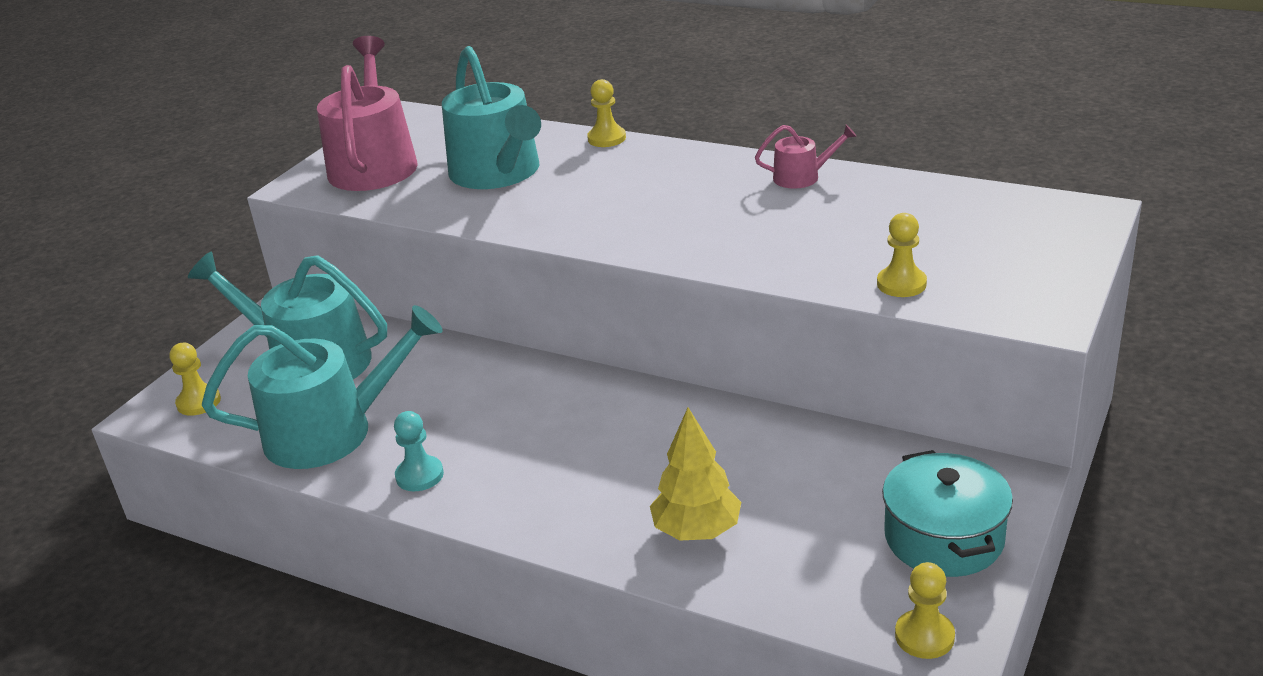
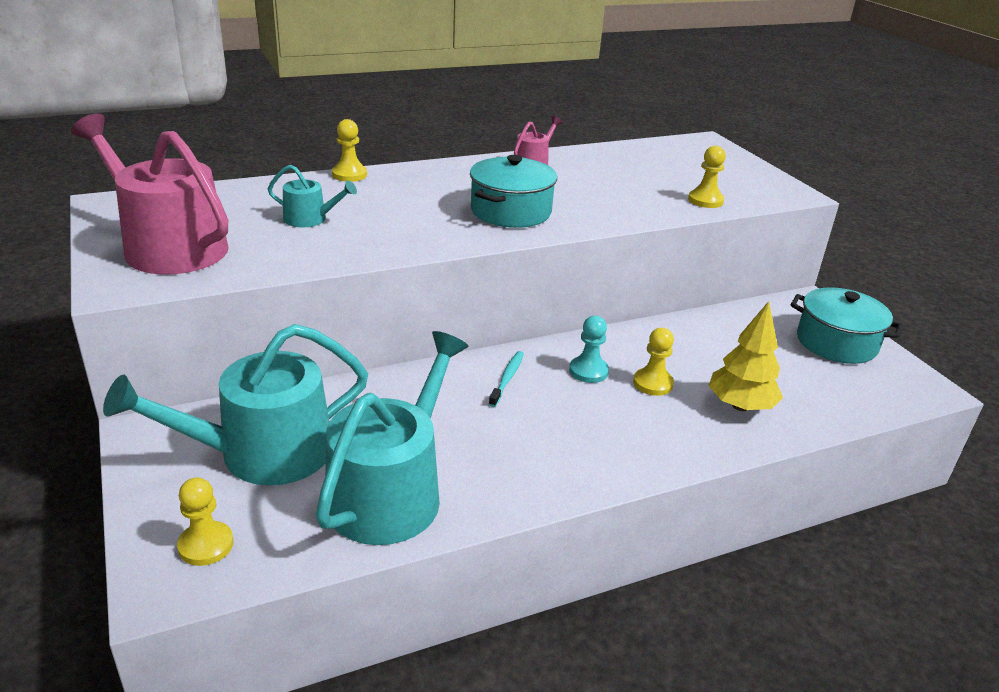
camera: 55 degrees left, 0 degrees up
turquoise pawn [394,411,444,491] -> turquoise pawn moved to [569,316,609,383]
turquoise watering can [442,46,541,189] -> turquoise watering can [268,165,357,227], size x0.46
yellow pawn [895,562,955,659] -> yellow pawn moved to [633,328,674,396]
none -> turquoise pot [470,155,557,228]
none -> turquoise toothbrush [489,351,524,407]

